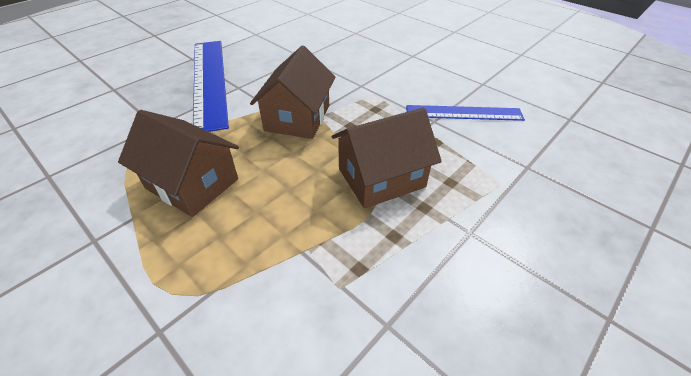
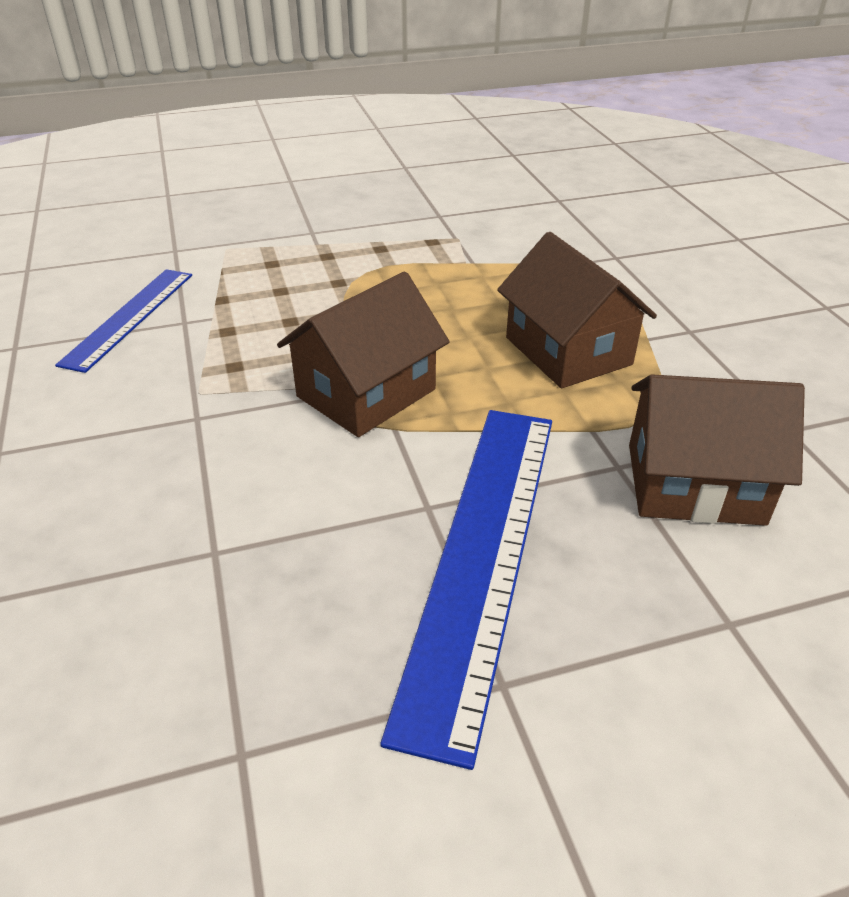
camera: 150 degrees left, 5 degrees down
brown house [331,108,442,208] -> brown house moved to [629,374,805,526]
blue ruler [406,105,525,121] -> blue ruler turned 75 degrees clockwise [55,269,192,373]

